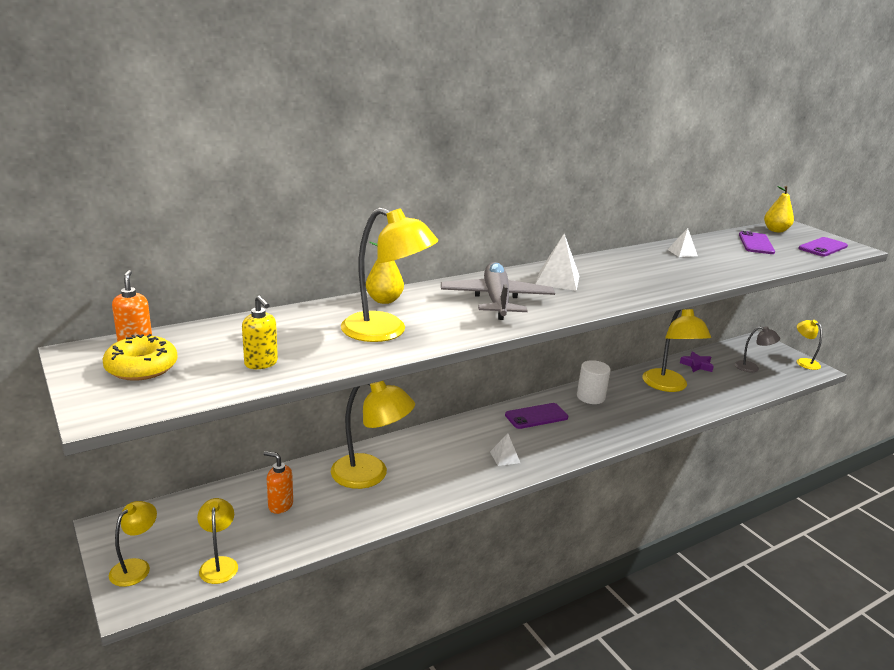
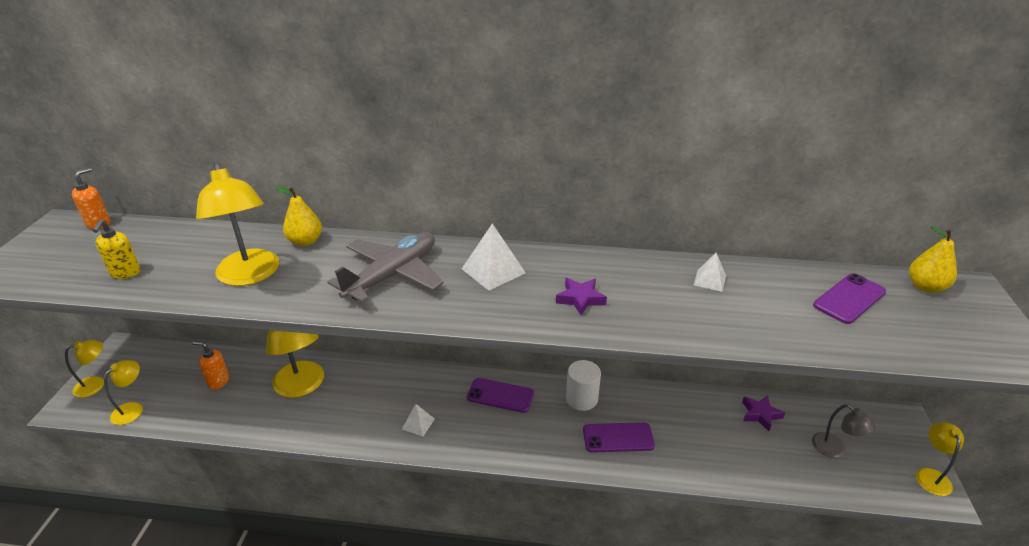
camera: 40 degrees right, 10 degrees up
yellow donut [103,334,178,381] -> none
orange soap dispenser [264,451,293,514] -> orange soap dispenser turned 45 degrees counterclockwise [192,341,229,390]
yellow lamp [642,308,711,392] -> none
purple phone [798,237,848,257] -> purple phone moved to [583,422,655,453]
none -> purple star [556,278,607,316]

